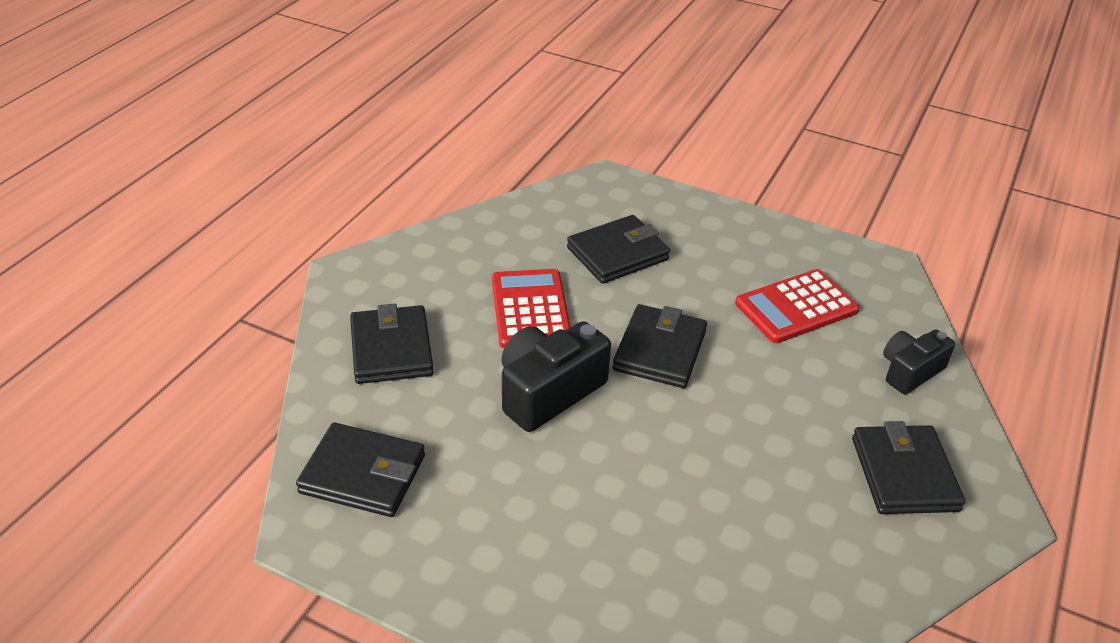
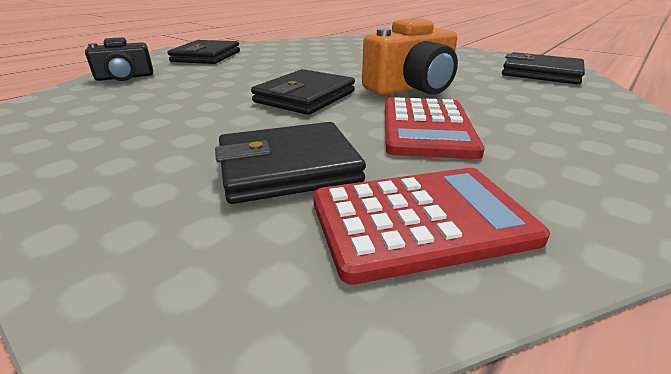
camera: 165 degrees left, 10 degrees down
black wallet [350,304,434,384] -> none
black camera [501,321,611,432] -> orange camera [362,18,458,95]
red calculator [735,269,860,343] -> red calculator moved to [313,168,550,285]

